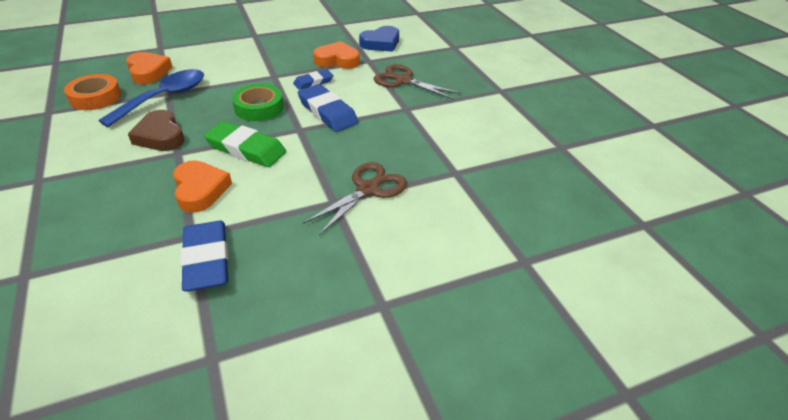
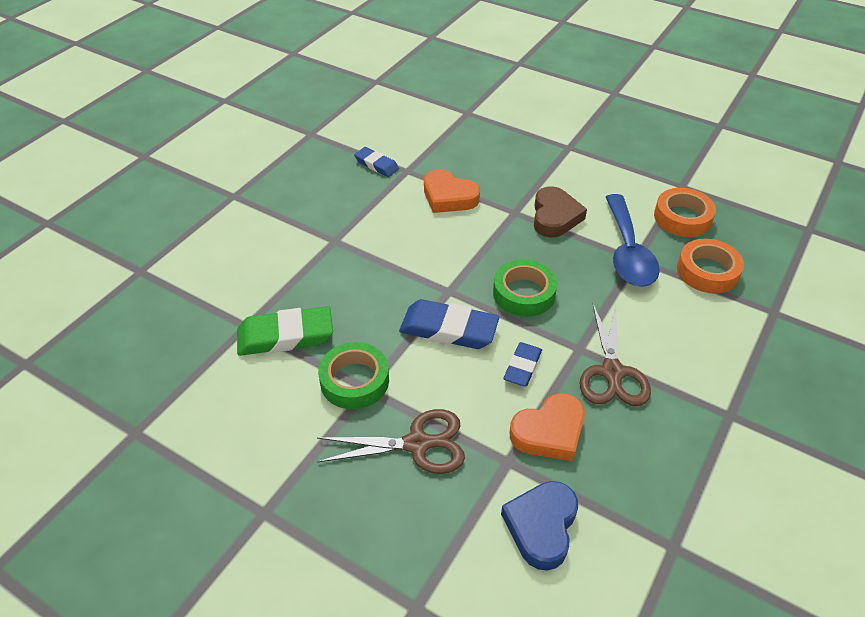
camera: 145 degrees right, 5 degrees up
orange heart [126,52,172,84] -> orange tape [677,239,744,294]
brown heart [128,110,185,151] -> brown heart turned 75 degrees clockwise [534,186,587,238]
blue eraser [180,221,229,291] -> blue eraser [354,147,399,177], size x0.59
green eraser [204,121,286,167] -> green eraser moved to [237,306,333,356]
brown scissors [303,162,407,235] -> brown scissors moved to [579,304,651,406]
none -> green tape [318,342,389,409]

